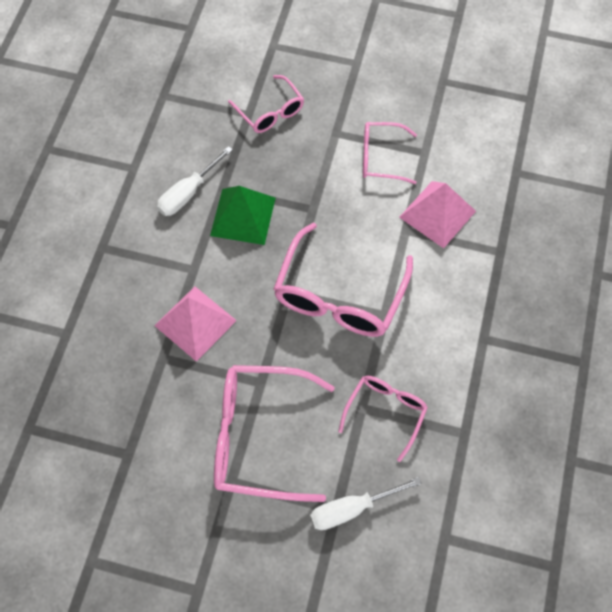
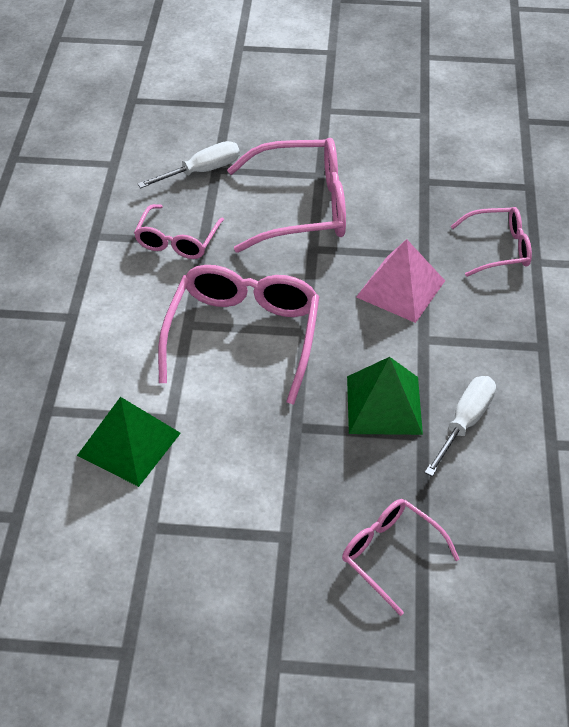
camera: 170 degrees right, 15 degrees down
pink glasses [363,122,417,184] -> pink glasses moved to [451,207,532,277]
pink pyramid [399,181,476,248] -> green pyramid [77,397,181,487]

